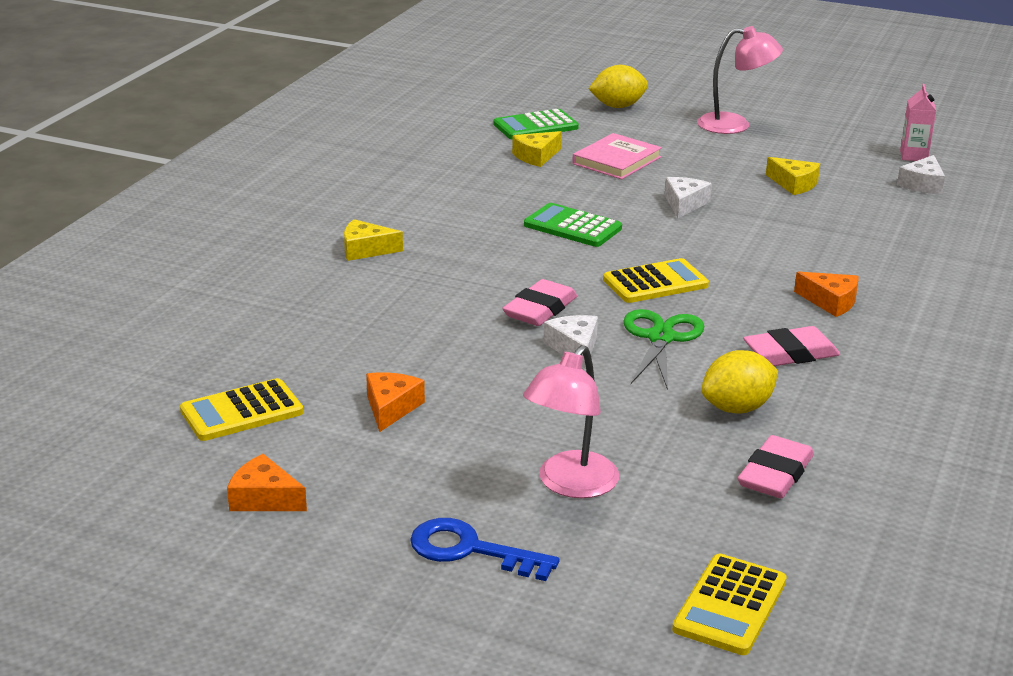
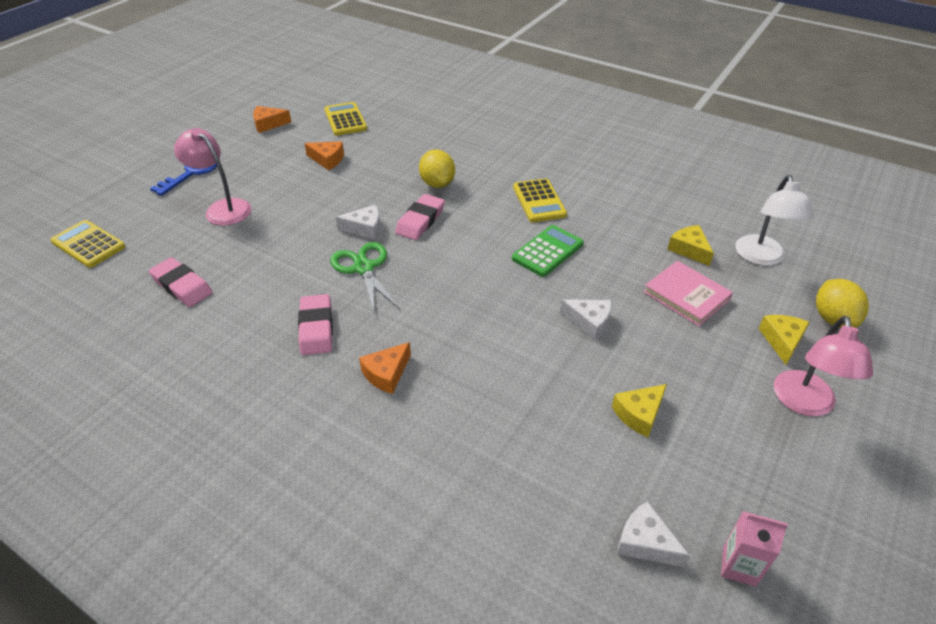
camera: 100 degrees right, 15 degrees up
orange cheese [227,454,307,511] -> orange cheese turned 135 degrees counterclockwise [253,106,291,133]
yellow cheese [344,219,403,261] -> yellow cheese moved to [759,315,810,365]
green calculator [493,109,579,139] -> white lamp [735,175,814,266]
pink eraser [502,279,577,326] -> pink eraser turned 75 degrees clockwise [395,194,445,240]
yellow calculator [603,258,709,303] -> yellow calculator moved to [513,178,567,222]
green scissors [623,309,704,390] -> green scissors turned 135 degrees counterclockwise [330,242,400,316]
yellow lemon [701,350,778,414] -> yellow lemon moved to [419,150,455,188]

